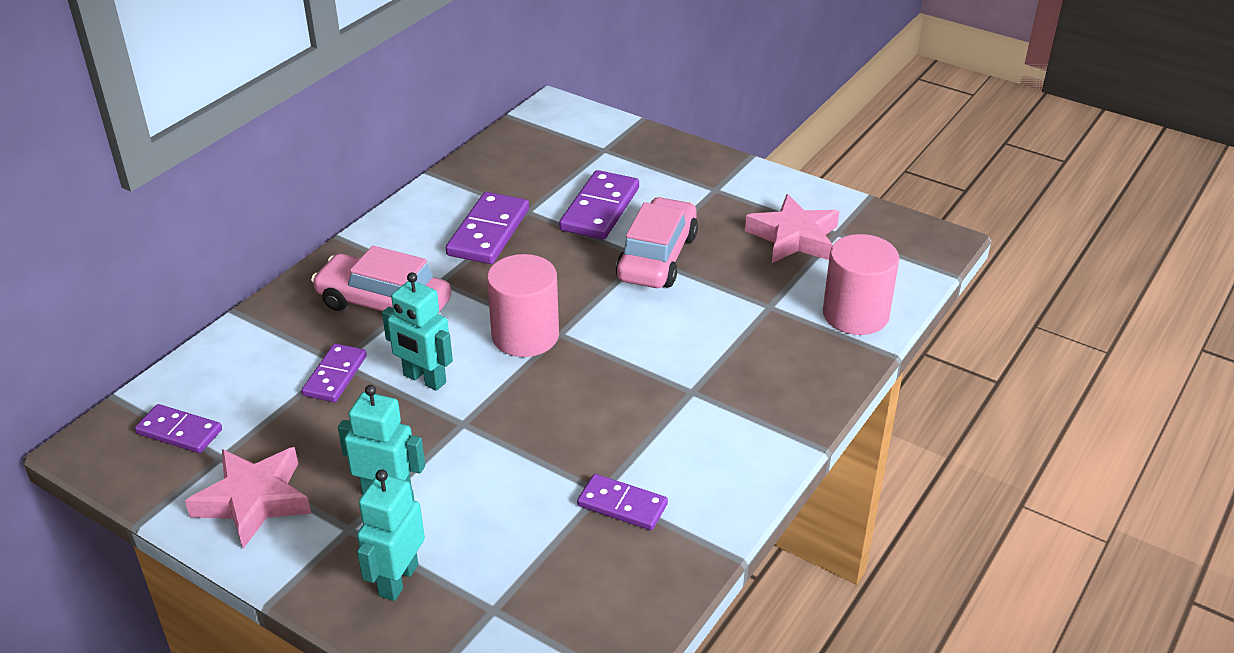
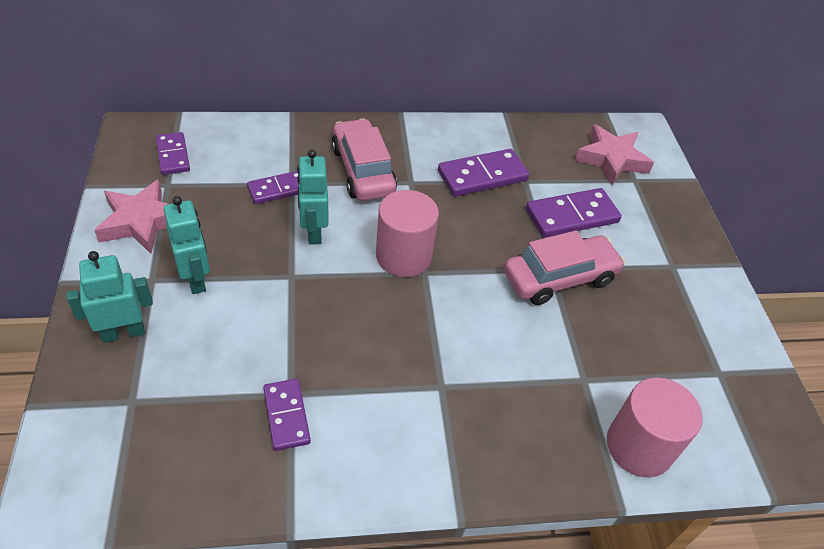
camera: 45 degrees right, 10 degrees up
pink star [745,194,839,263] -> pink star moved to [575,124,654,185]

